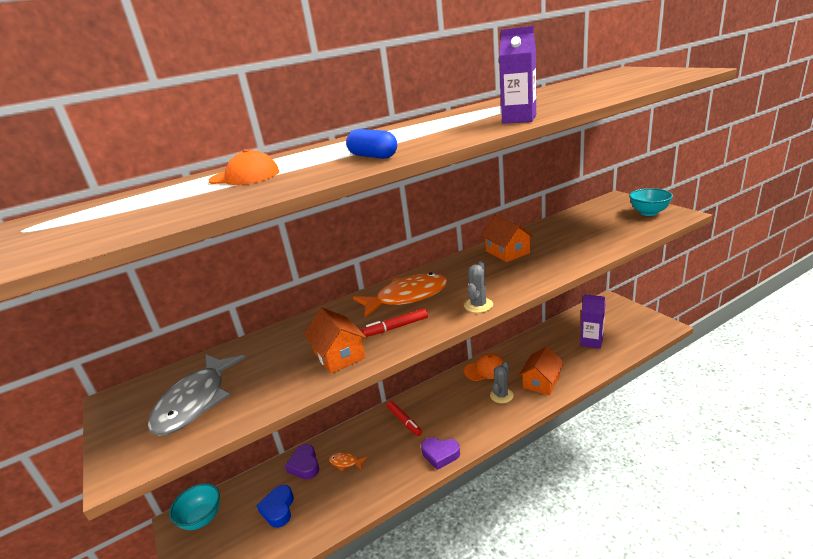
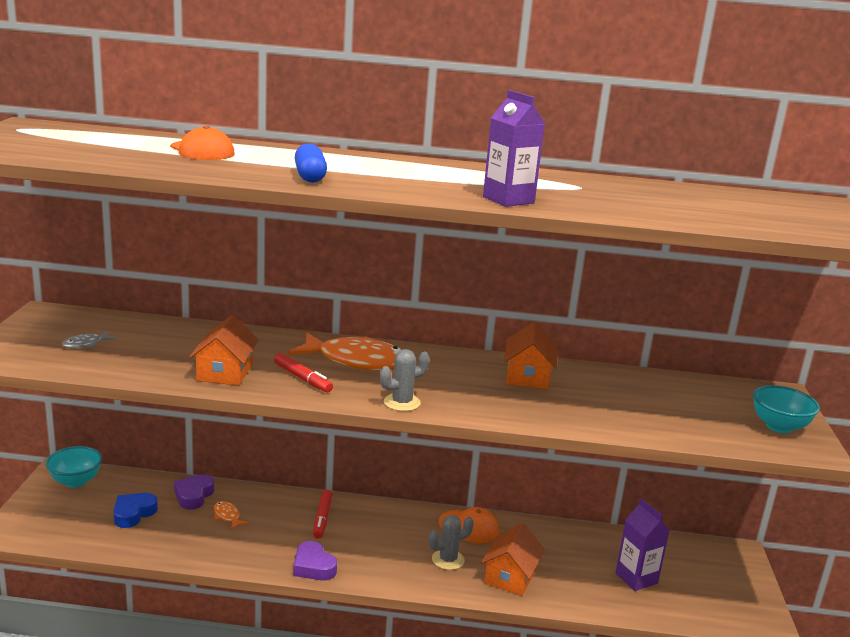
camera: 30 degrees right, 5 degrees down
grey fish [148,354,246,436] -> grey fish [62,331,116,348], size x0.42
red marker [362,308,428,337] -> red marker turned 150 degrees counterclockwise [274,353,333,392]
orange house [519,346,564,395] -> orange house turned 45 degrees counterclockwise [481,524,545,596]

